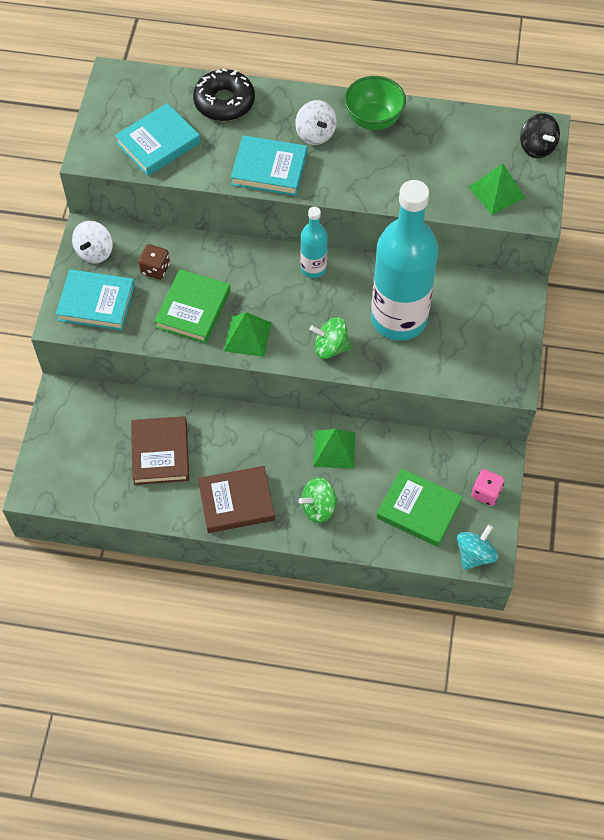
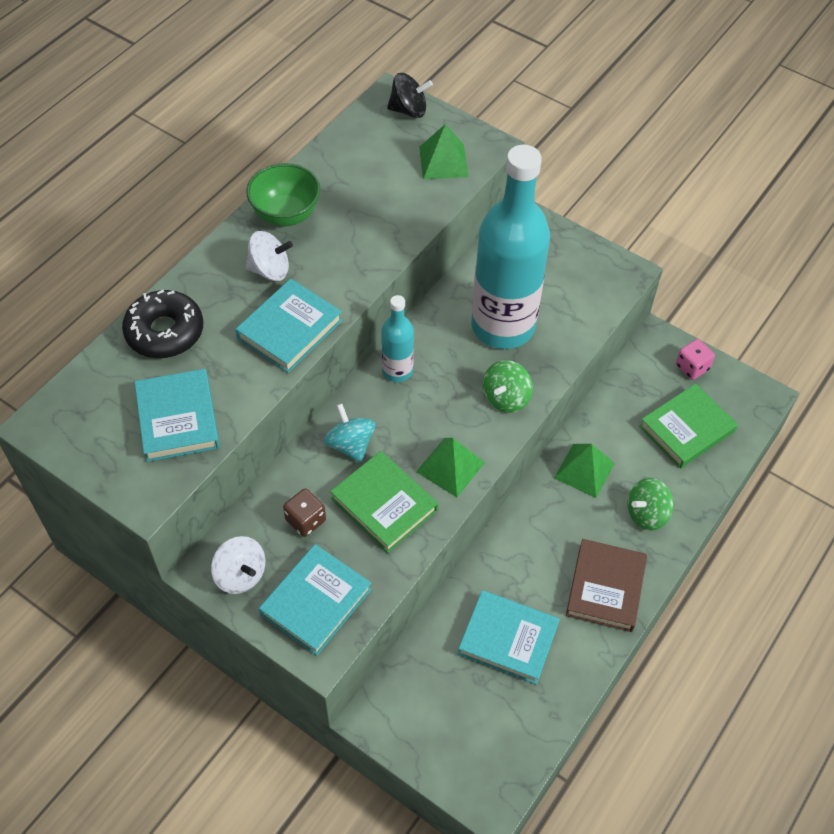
camera: 65 degrees left, 5 degrees down
brown book [131,416,189,485] -> turquoise book [458,590,560,685]
green spinning top [299,477,338,523] -> green spinning top turned 60 degrees clockwise [627,478,674,531]
turquoise spinning top [457,525,498,570] -> turquoise spinning top moved to [324,404,375,463]

